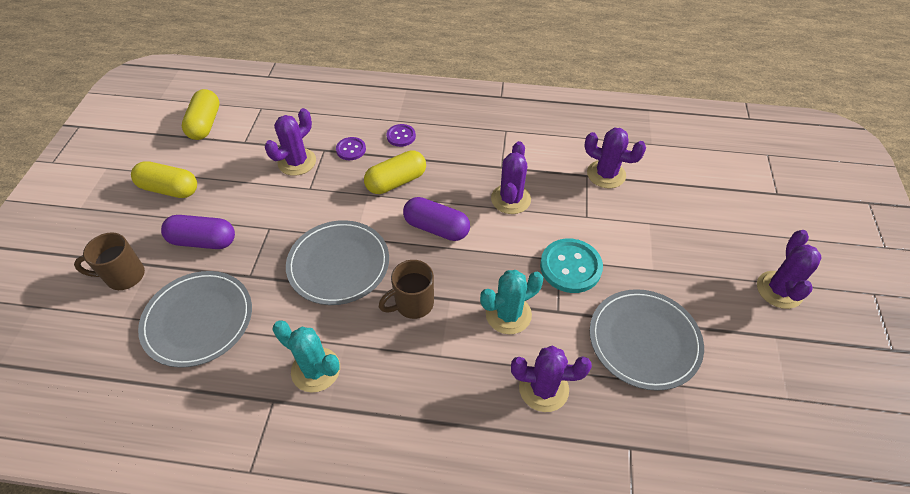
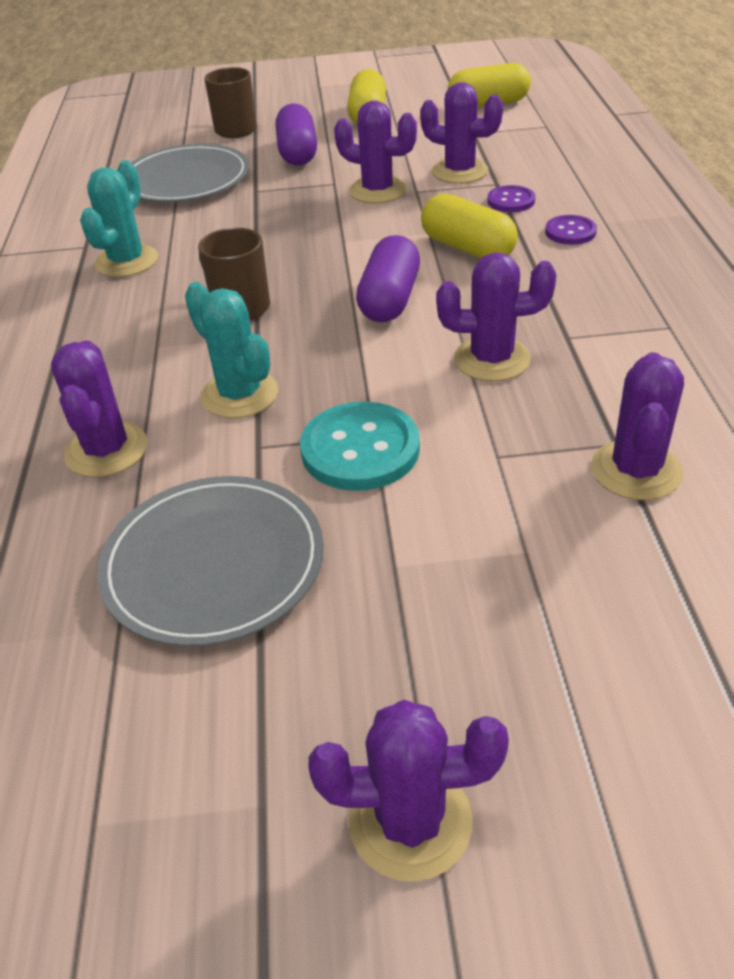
camera: 80 degrees right, 10 degrees down
grey plate [286,220,389,305] -> none
none -> purple cactus [334,101,417,203]

